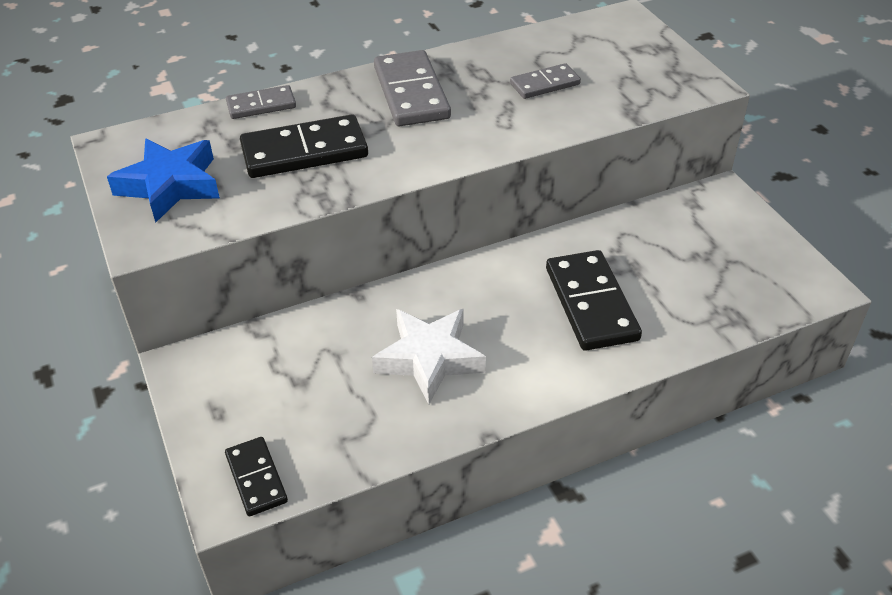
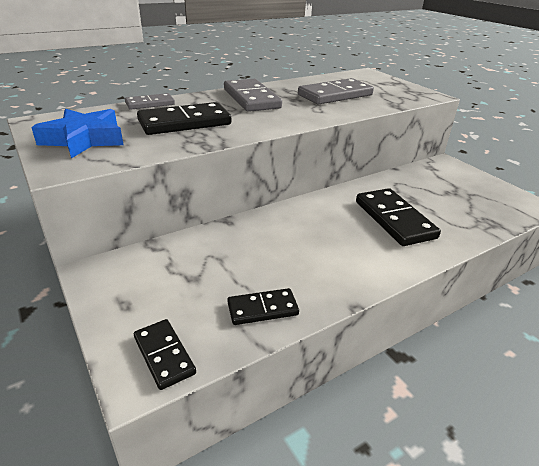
camera: 10 degrees left, 10 degrees down
white star [372,309,486,404] -> none
grey domino [510,63,581,99] -> grey domino [298,78,374,104], size x1.72
none -> black domino [228,288,299,325]

